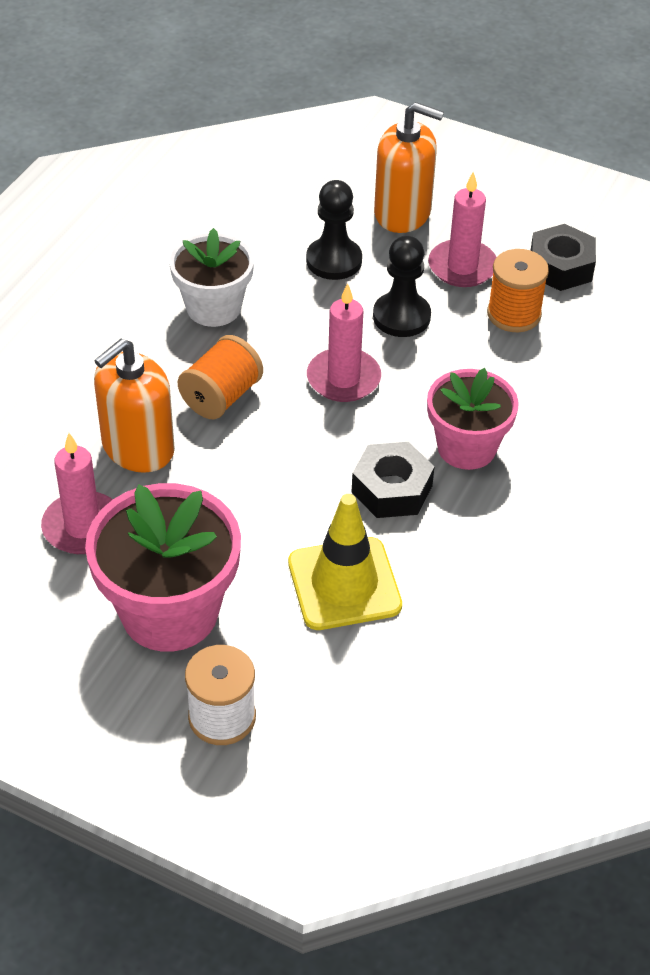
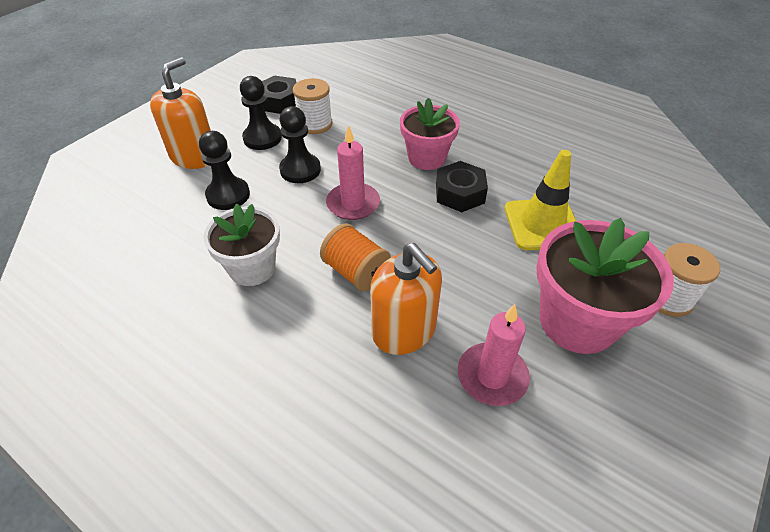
camera: 80 degrees left, 0 degrees up
pink candle [428,172,497,287] -> black pawn [240,76,282,150]
orange spool [487,249,549,332] -> white spool [293,78,332,134]

